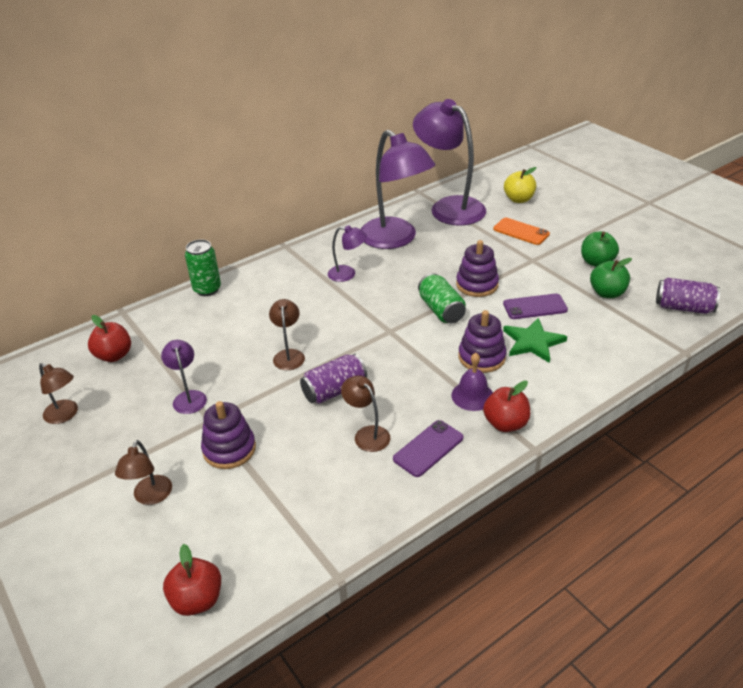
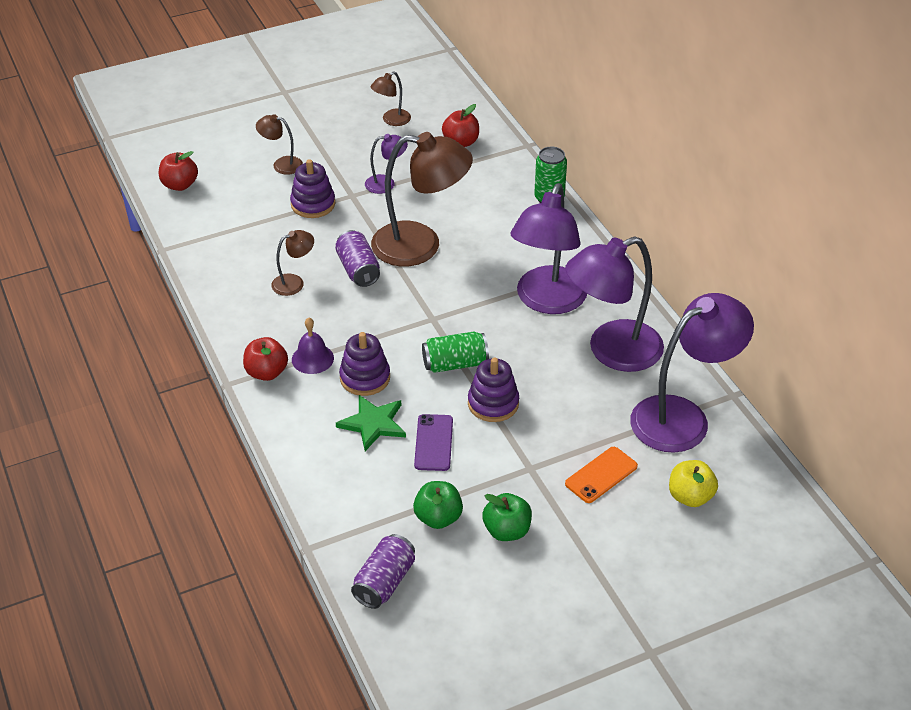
camera: 100 degrees right, 5 degrees up
brown lamp [269,299,305,370] -> brown lamp [371,132,473,266], size x2.18
purple lamp [328,225,367,282] -> purple lamp [510,183,587,314], size x2.18
purple phone [393,420,463,477] -> none

